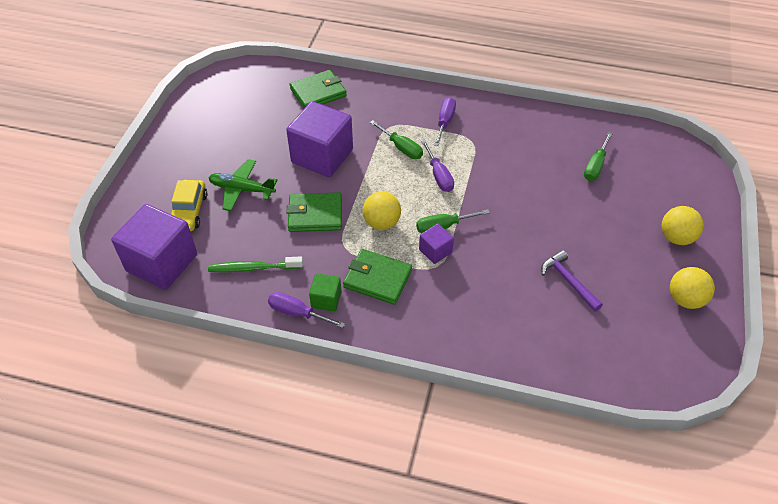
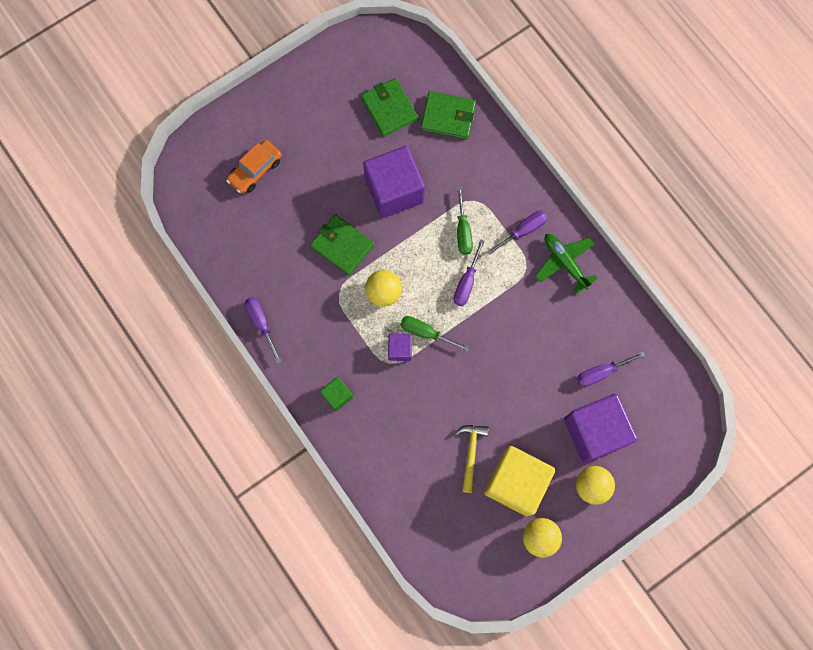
camera: 40 degrees right, 25 degrees up
purple cube [111,204,197,290] -> purple cube moved to [564,394,637,463]
yellow car [171,180,207,231] -> orange car [226,140,282,194]
green plane [208,159,277,211] -> green plane moved to [536,234,598,294]
green toothbrush [208,256,303,272] -> none
green cube [309,273,341,312] -> green cube moved to [320,377,353,411]
green wallet [343,249,412,305] -> green wallet moved to [361,78,418,137]
purple hammer [541,250,603,312] -> yellow hammer [455,425,489,493]
green screwdriver [584,132,613,181] -> purple screwdriver [577,352,645,387]
none -> yellow cube [484,446,555,516]

